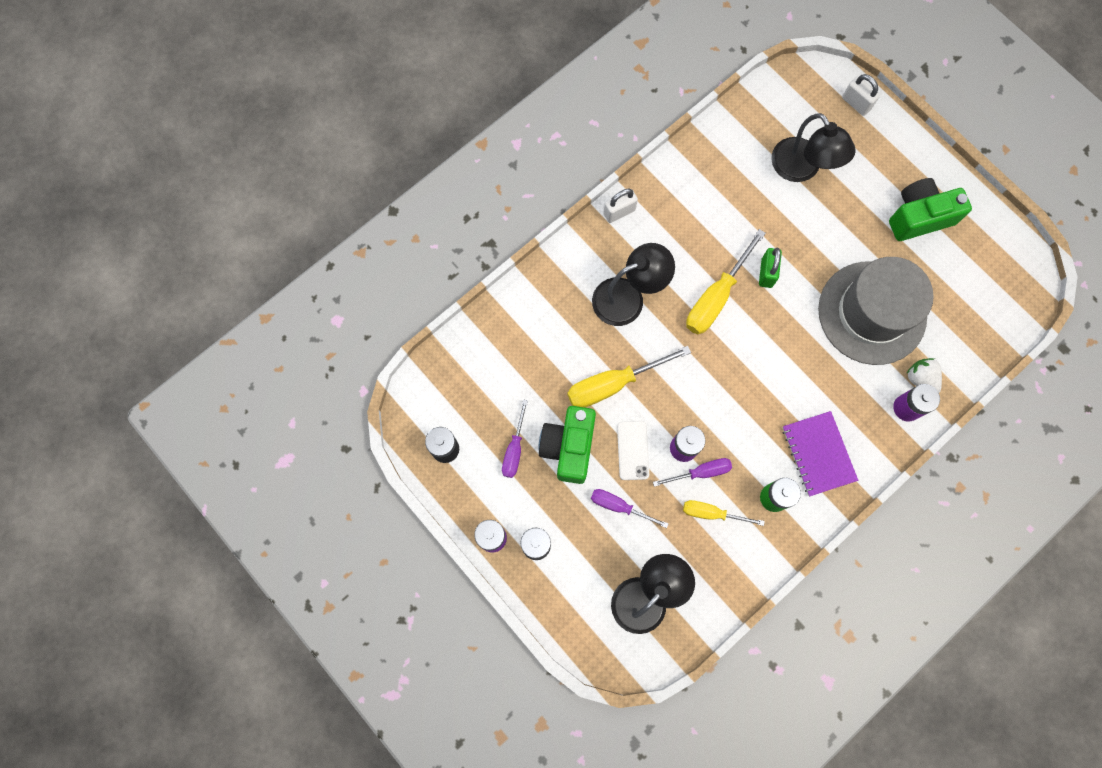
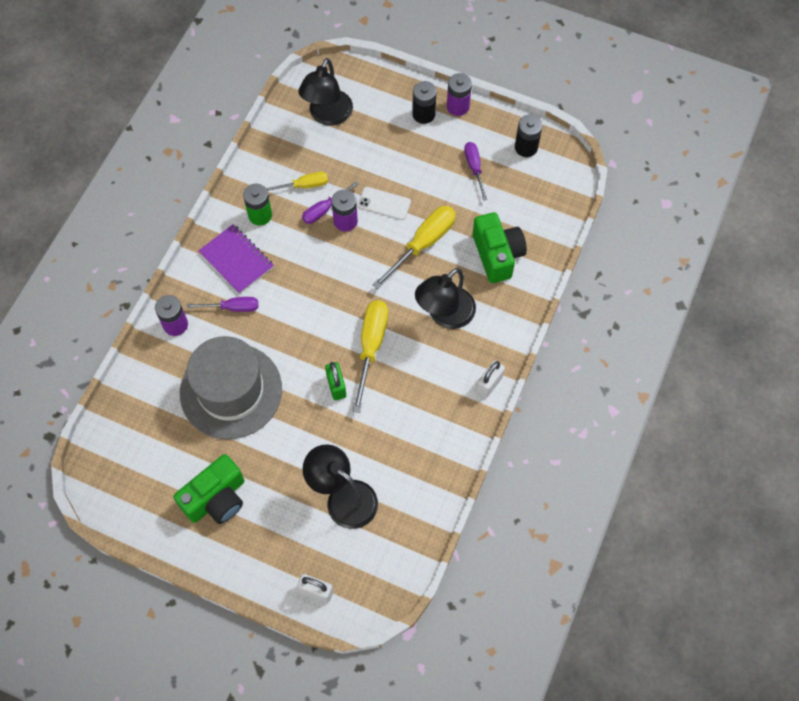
camera: 155 degrees right, 10 degrees down
green camera [539,406,596,484] -> green camera moved to [473,212,527,283]
purple screwdriver [591,489,668,528] -> purple screwdriver moved to [187,297,258,312]
white phone [617,421,649,480] -> white phone turned 45 degrees counterclockwise [358,187,411,220]
white strawberry [906,358,942,393] -> none

